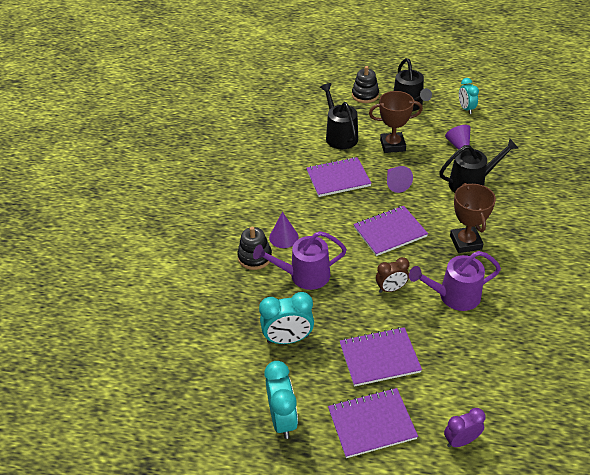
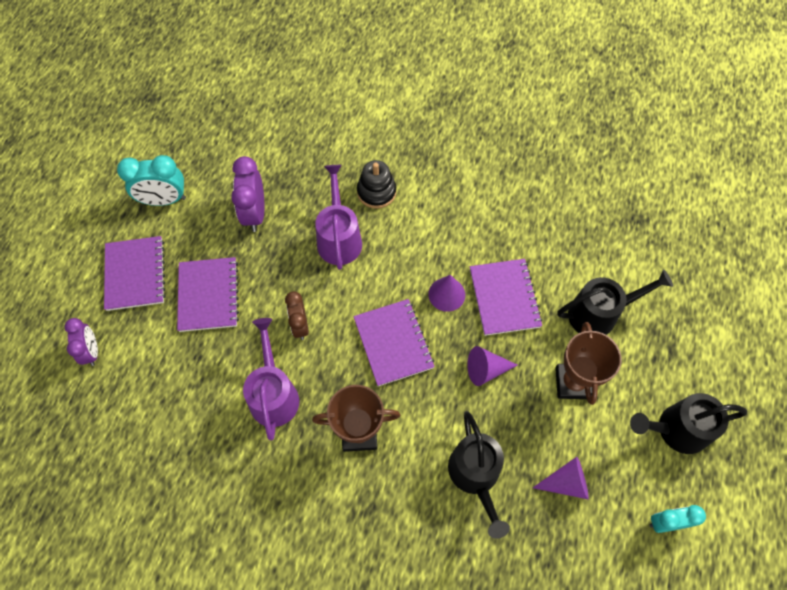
camera: 95 degrees right, 20 degrees up
turquoise clock [259,292,314,344] -> purple clock [231,156,264,232]
purple cone [269,212,299,248] -> purple cone moved to [428,275,465,312]
black stacking toy [352,66,379,103] -> none

